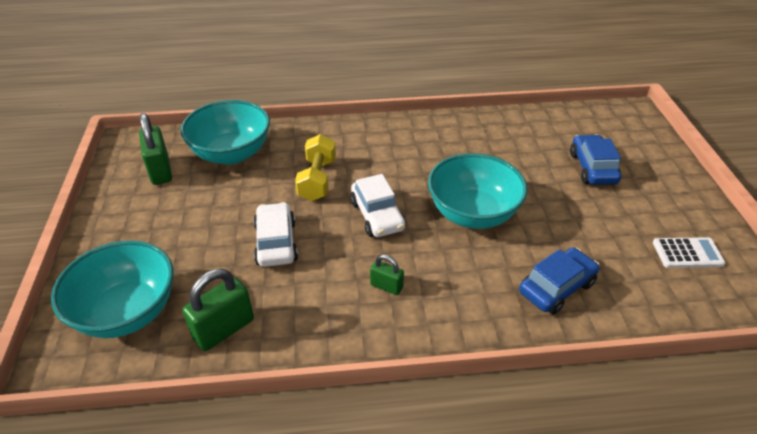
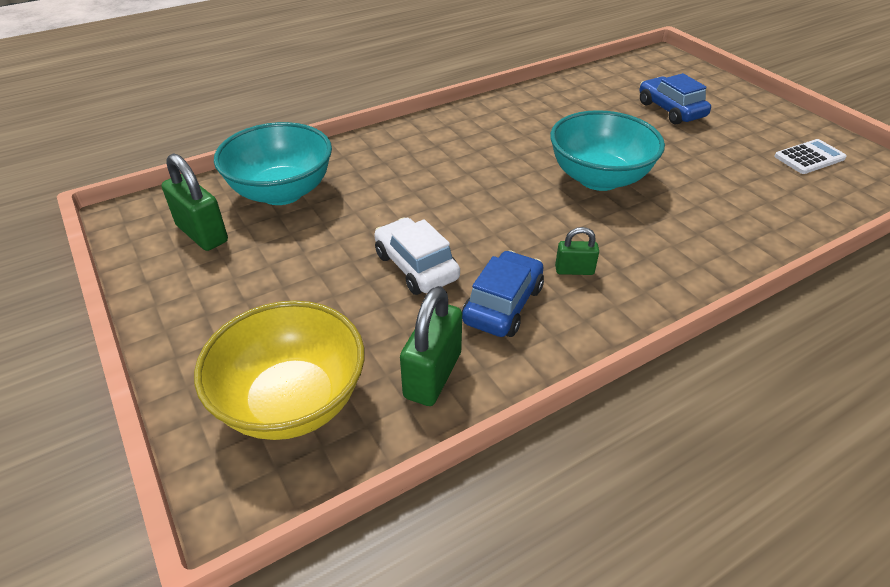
camera: 25 degrees left, 0 degrees up
turquoise bowl [51,240,174,338] -> yellow bowl [194,301,364,440]
yellow dumbbell [295,134,336,201] -> none
white car [350,174,406,237] -> none
blue car [519,247,600,315] -> blue car moved to [462,250,544,337]

